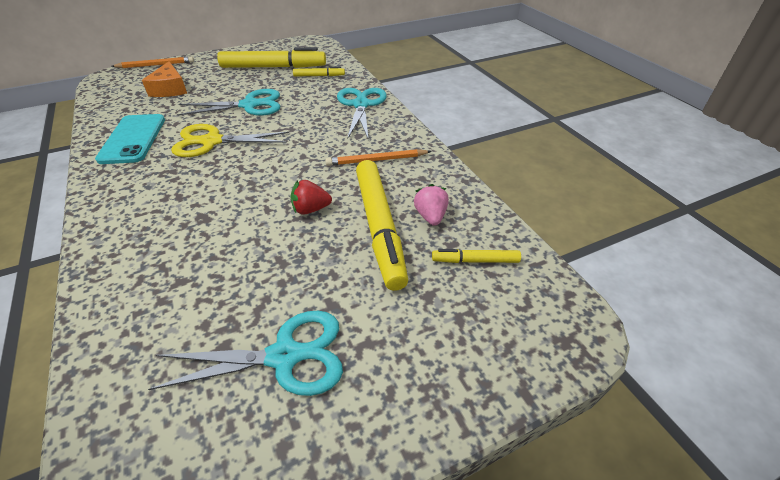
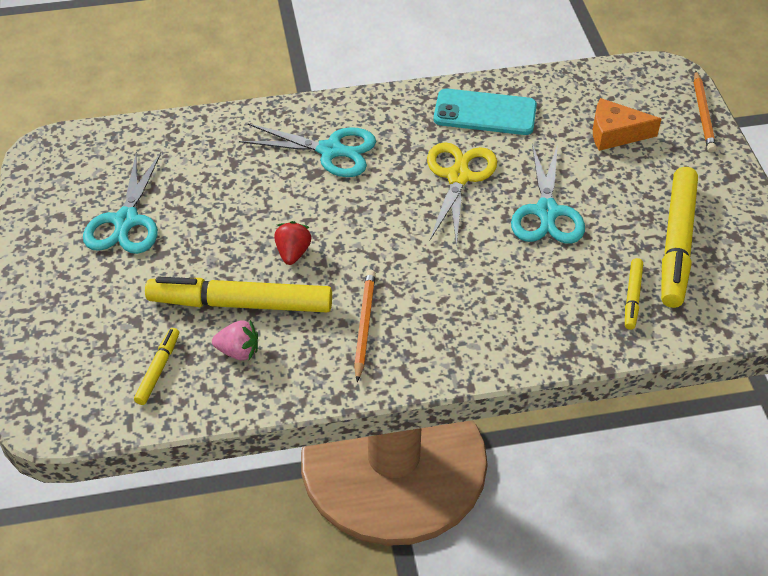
camera: 105 degrees right, 5 degrees up
turquoise scissors [337,88,387,141] -> turquoise scissors moved to [239,123,376,177]

